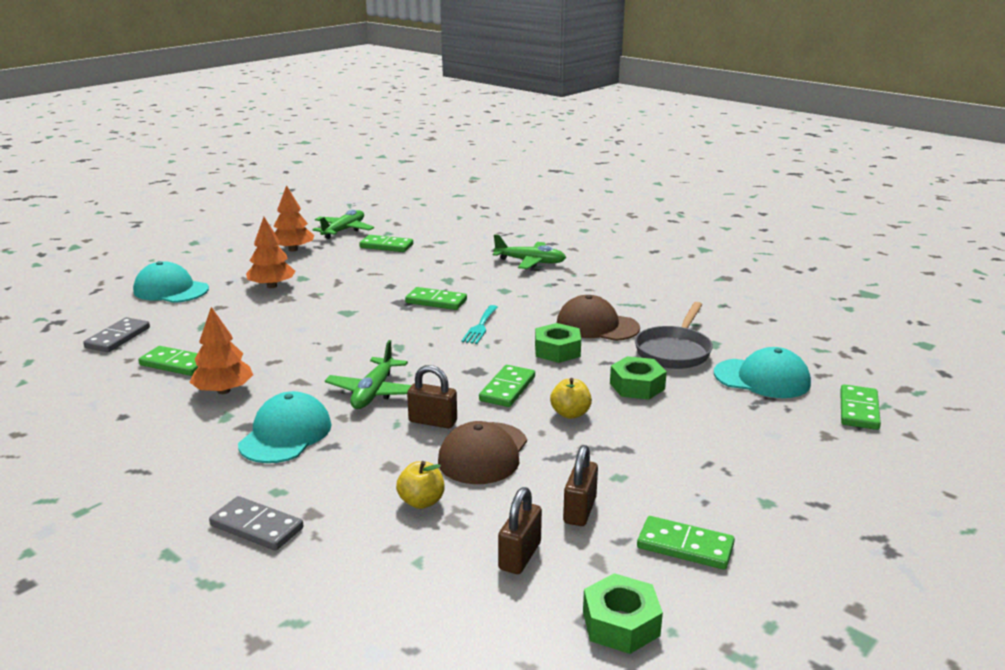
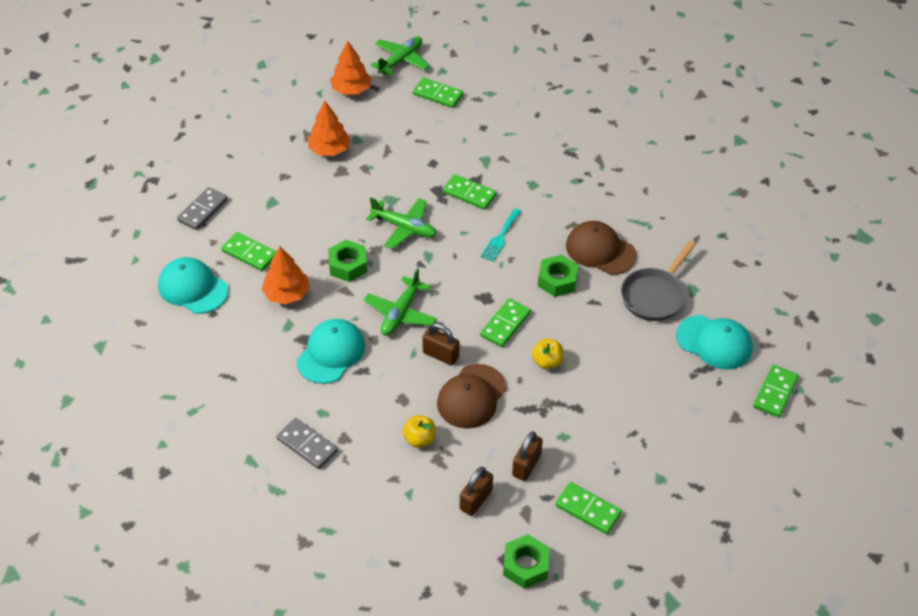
camera: 10 degrees right, 25 degrees up
turquoise cap [133,261,209,303] -> turquoise cap moved to [158,257,228,314]
green plane [493,234,566,269] -> green plane moved to [366,197,436,249]
green nut [610,356,667,400] -> green nut moved to [328,240,367,282]

